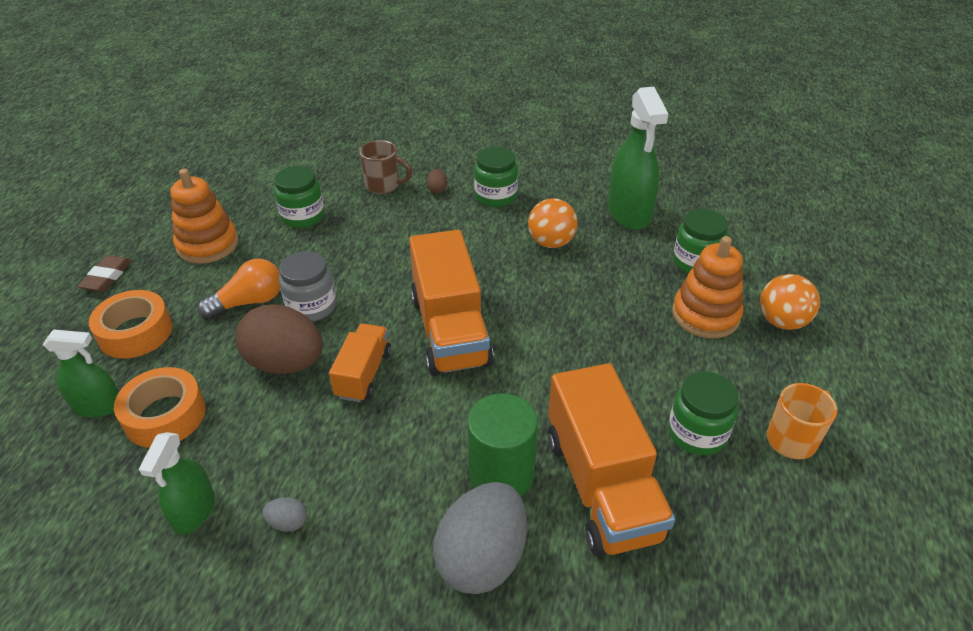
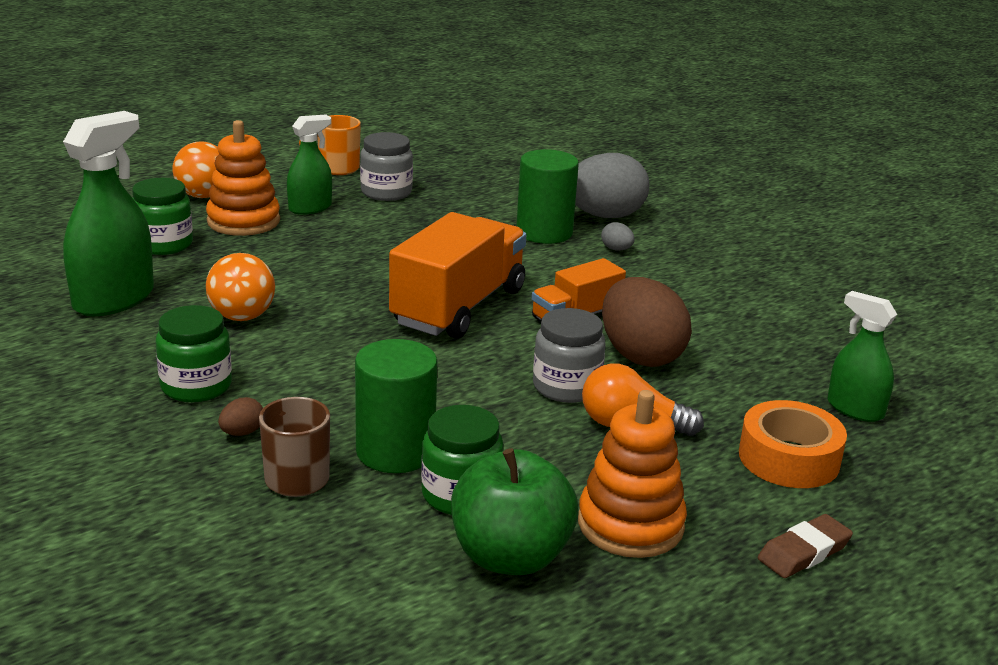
camera: 140 degrees left, 15 degrees down
orange tape [114,367,206,448] -> none
green spray bottle [139,432,215,535] -> green spray bottle moved to [287,114,332,215]
grey egg [262,497,307,532] -> grey egg moved to [601,222,635,251]
orange truck [548,363,675,557] -> none
green jar [668,372,738,455] -> grey jar [360,132,413,201]
none -> green cylinder [355,339,437,473]
none -> green apple [451,448,579,575]

